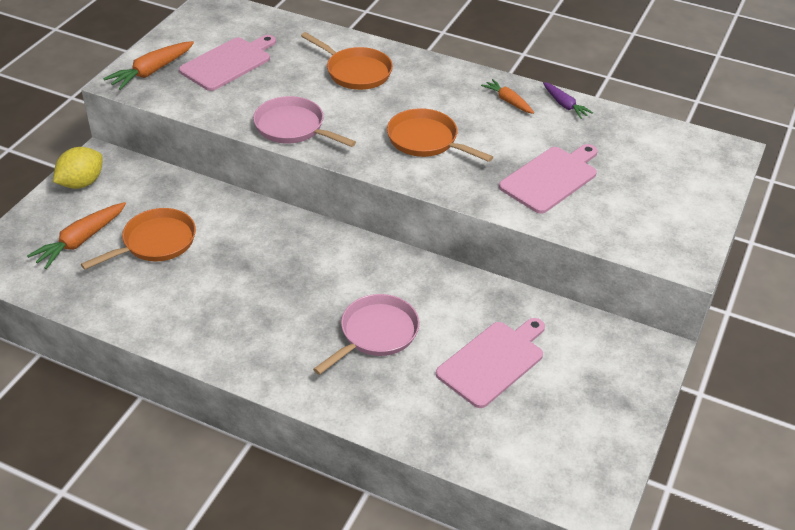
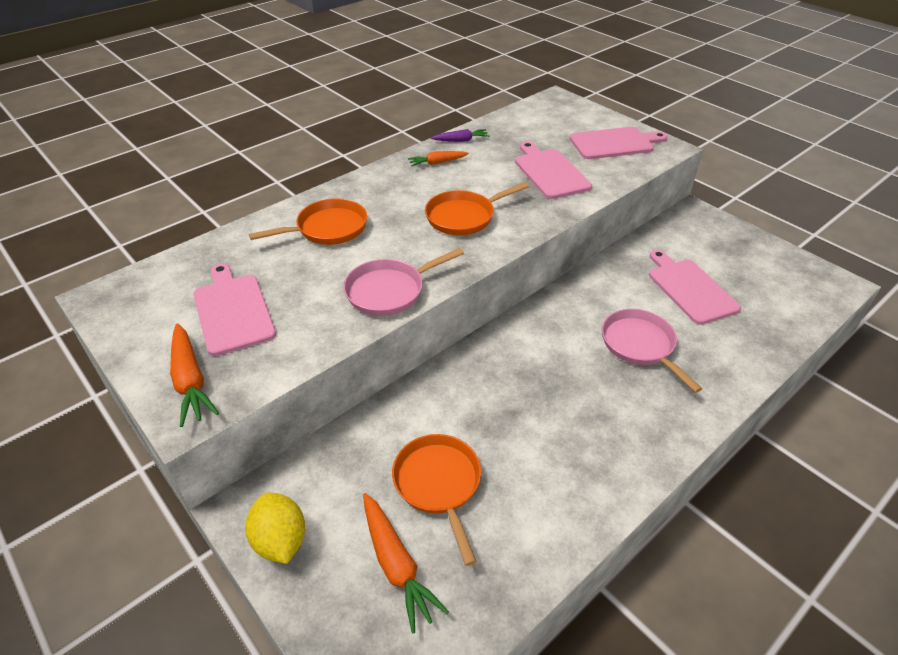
camera: 65 degrees left, 0 degrees up
none -> pink cutting board [570,127,668,159]

